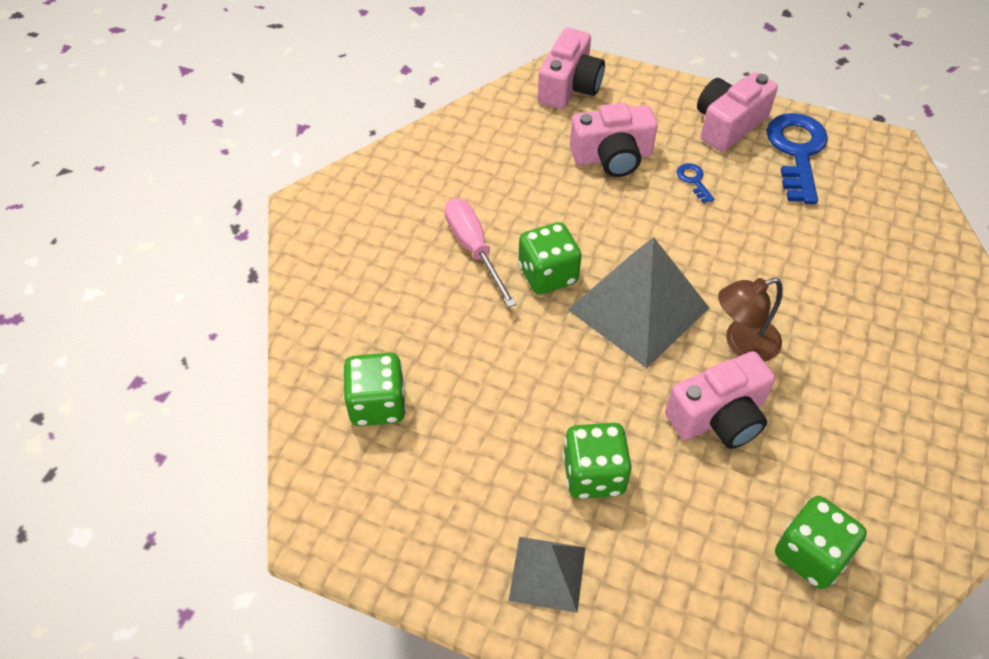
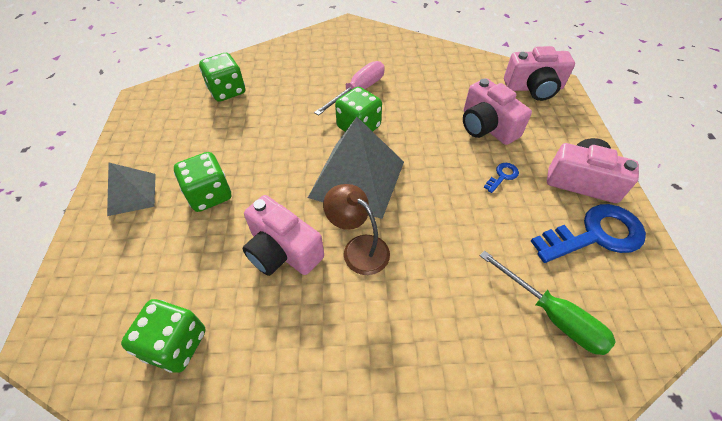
camera: 65 degrees right, 0 degrees up
none -> green screwdriver [480,251,616,355]

